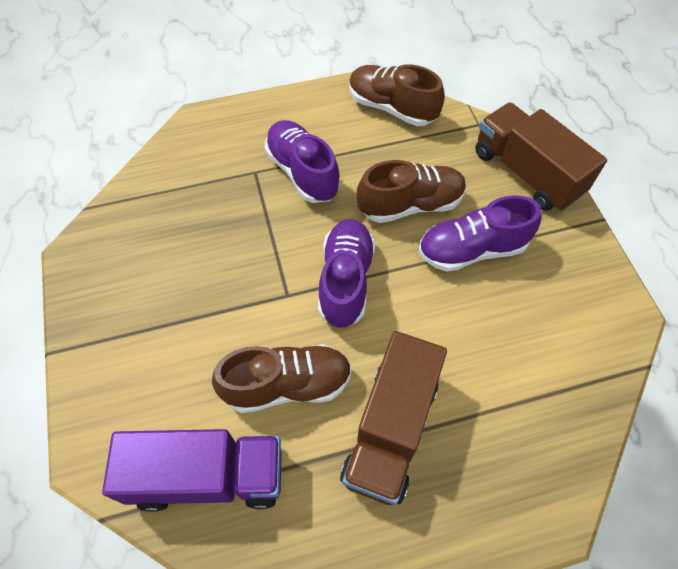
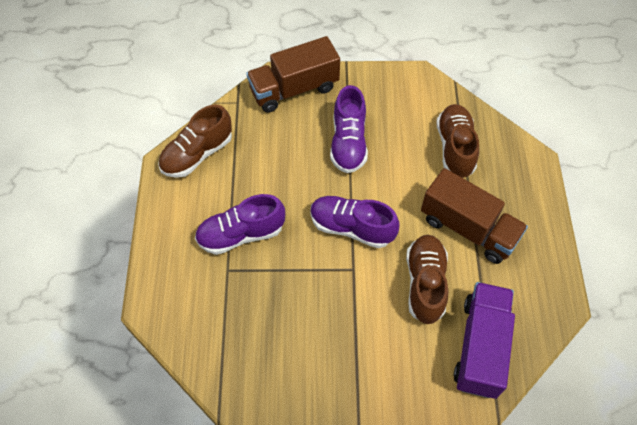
camera: 75 degrees left, 0 degrees up
brown shoe [357,160,466,223] -> brown shoe moved to [436,104,479,178]

